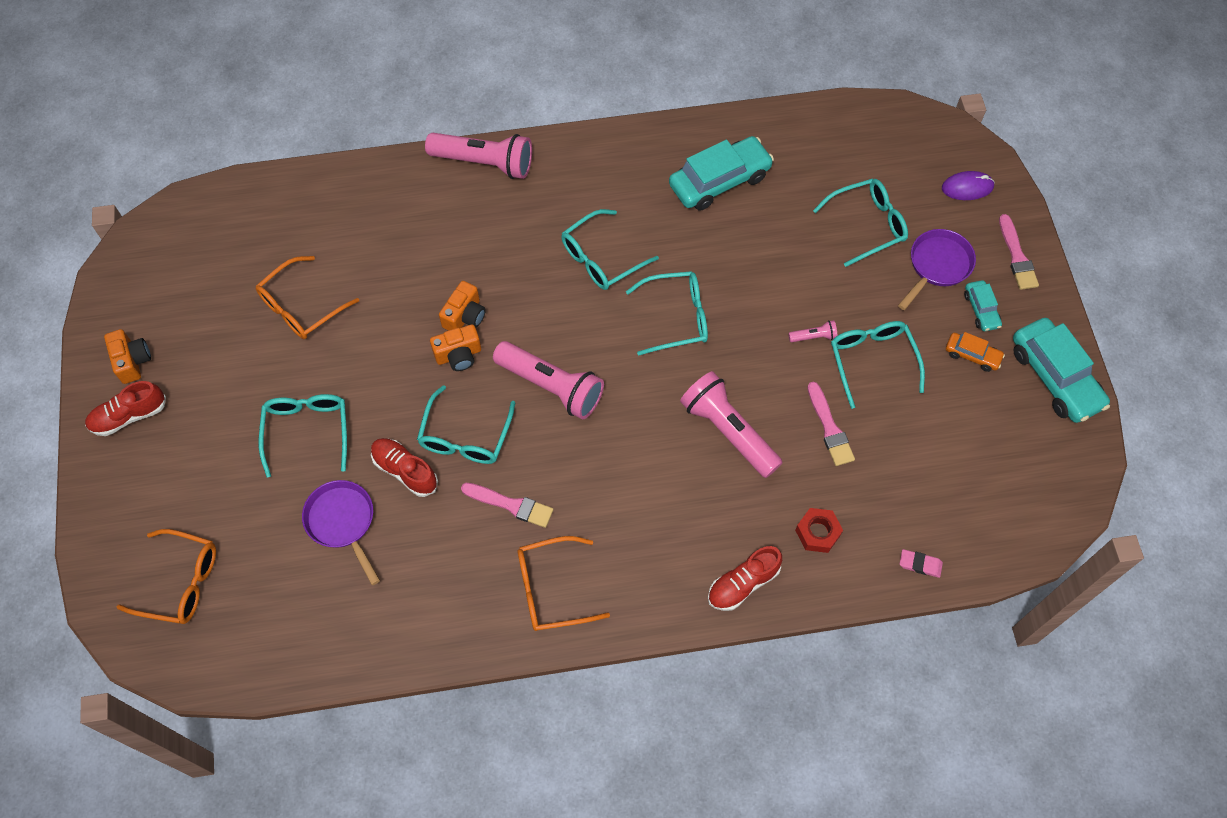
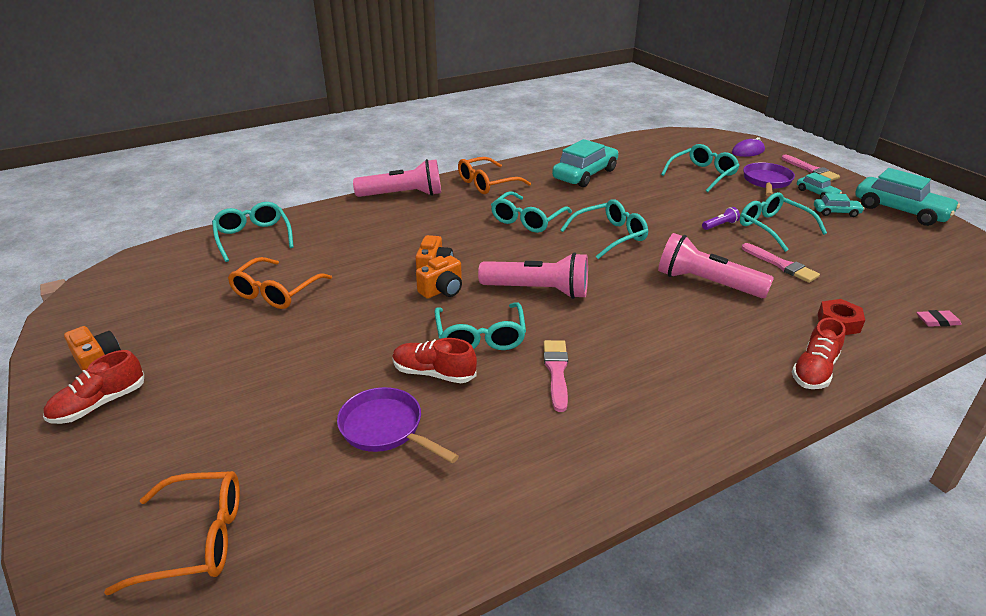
camera: 20 degrees left, 30 degrees down
turquoise glasses [259,394,347,478] -> turquoise glasses moved to [212,202,294,262]
pink brush [461,483,554,528] -> pink brush turned 90 degrees counterclockwise [543,340,568,412]
orange glasses [518,536,610,631] -> orange glasses moved to [458,157,531,194]
pink flashlight [788,320,837,342] -> purple flashlight [702,207,740,230]
orange car [946,332,1005,372] -> turquoise car [814,193,865,217]

